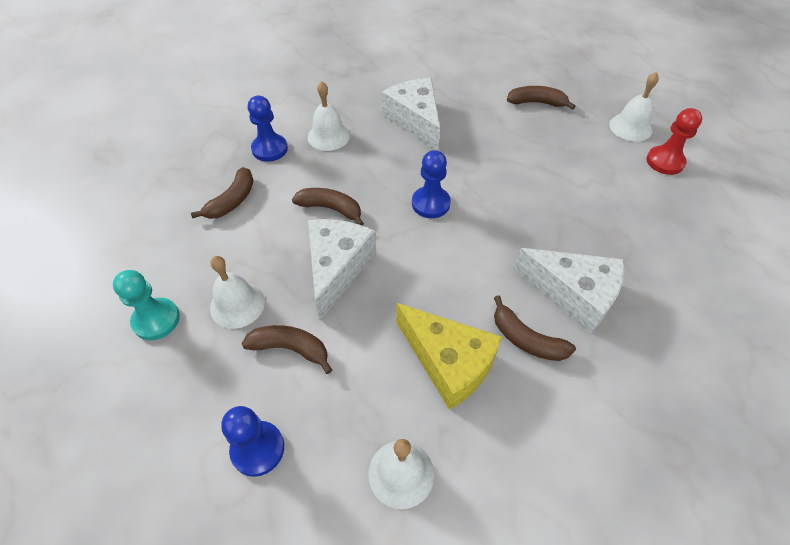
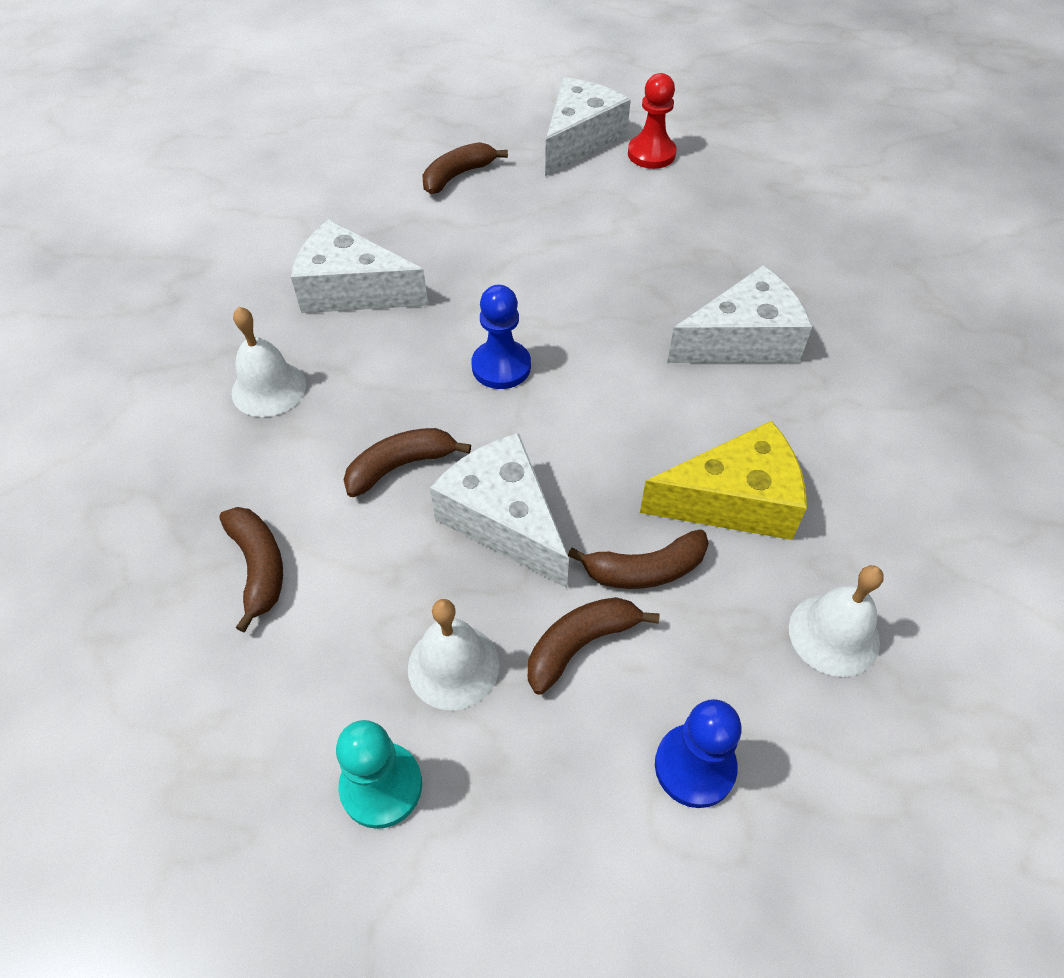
camera: 50 degrees left, 0 degrees up
blue pawn [248,96,288,162] -> none
brown banana [494,296,576,361] -> brown banana moved to [568,529,709,589]
white bell [609,72,659,141] -> white cheese [545,77,631,176]

